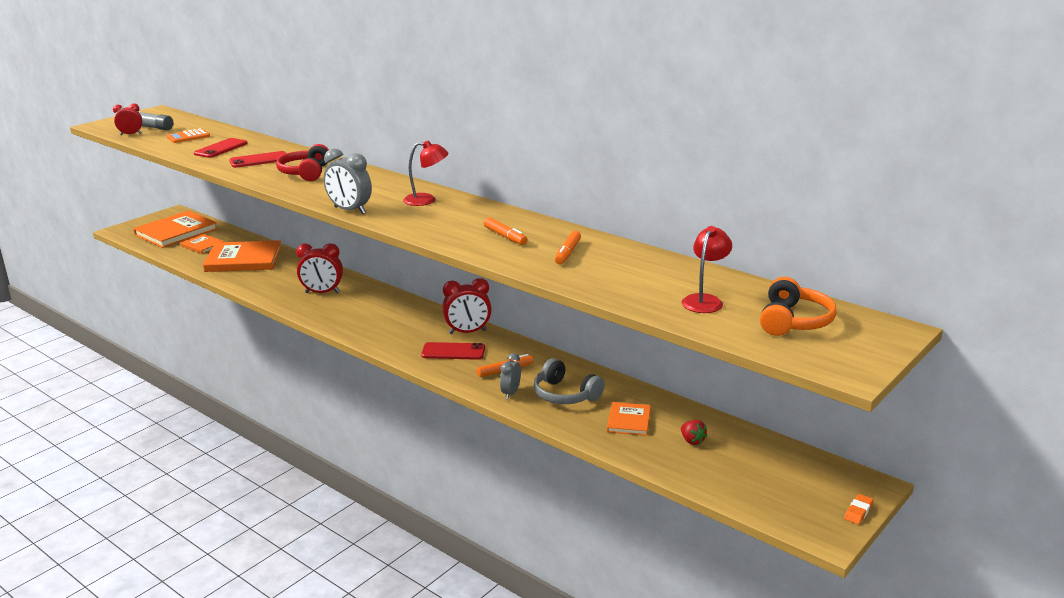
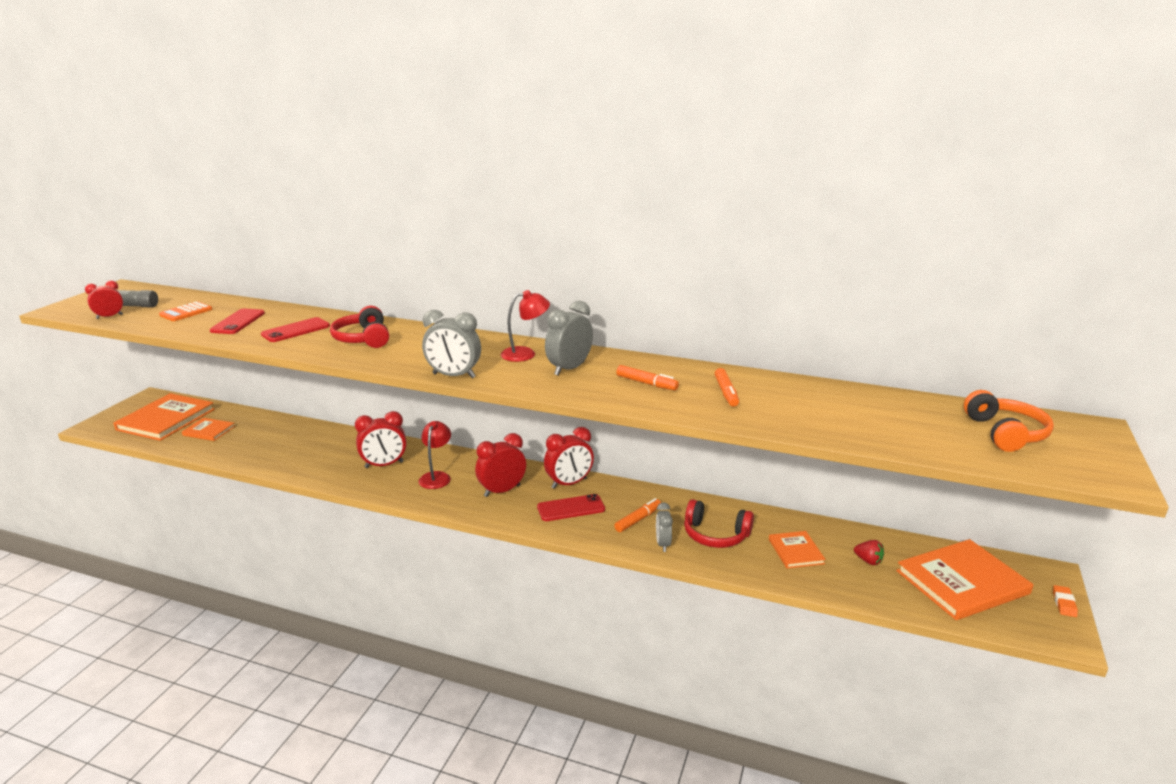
camera: 20 degrees left, 0 degrees up
orange book [203,240,282,272] -> orange book moved to [896,539,1033,620]
grey headphones [534,358,605,404] -> red headphones [684,499,754,548]
red lamp [682,226,732,313] -> red lamp moved to [418,421,451,489]
none -> red clock [475,433,526,497]
none -> grey clock [545,301,593,376]

